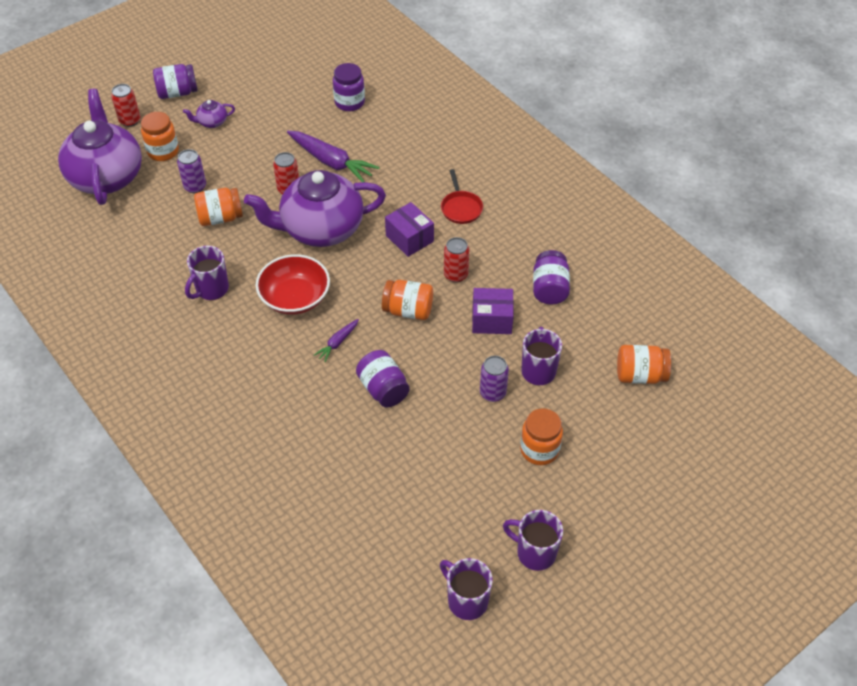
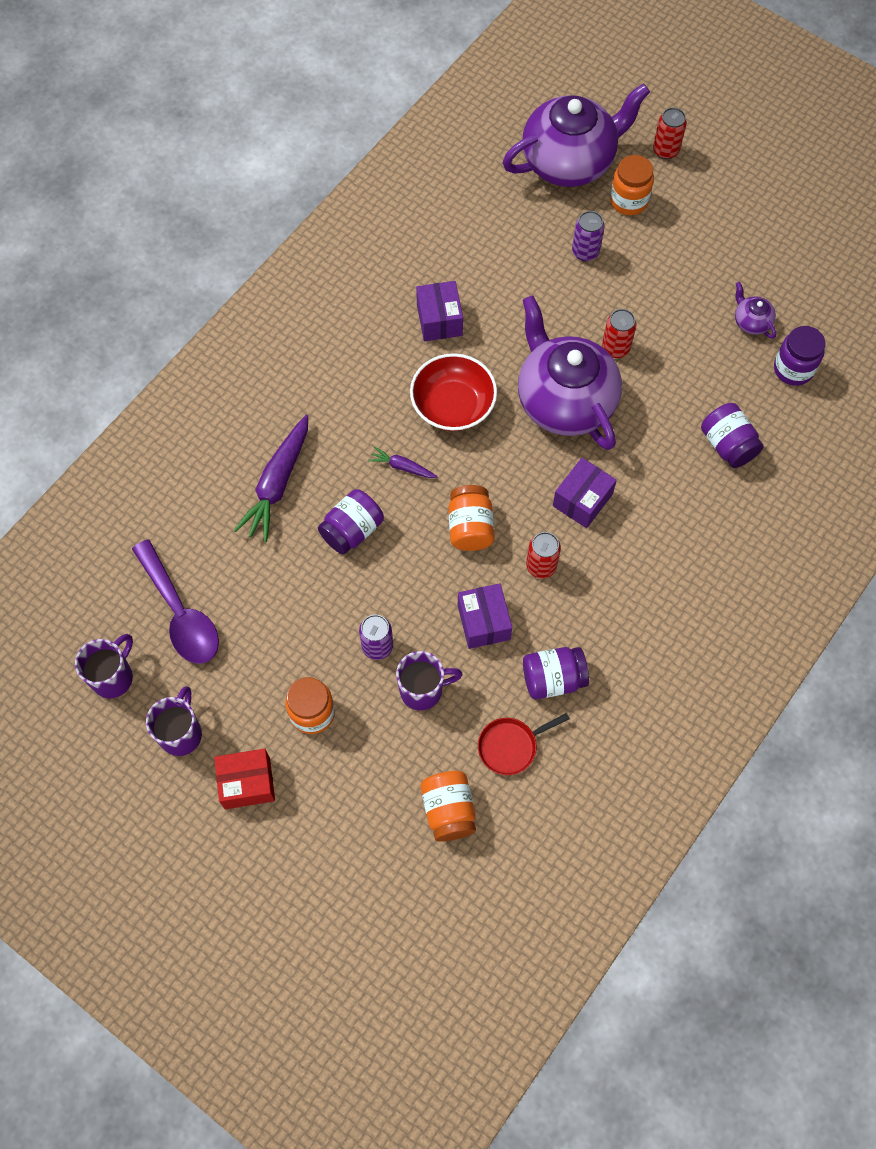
camera: 75 degrees right, 15 degrees up
purple jar [153,64,198,99] -> purple jar moved to [701,403,764,468]
purple teapot [183,100,235,128] -> purple teapot moved to [735,282,776,339]
purple mug [185,246,229,300] -> purple box [416,281,463,341]
orange jar [194,188,243,226] -> none
purple carrot [287,131,379,182] -> purple carrot moved to [234,415,308,542]
red pan [441,169,483,224] -> red pan moved to [478,713,570,775]
none -> purple spoon [132,539,219,664]
none -> red box [214,748,275,809]

